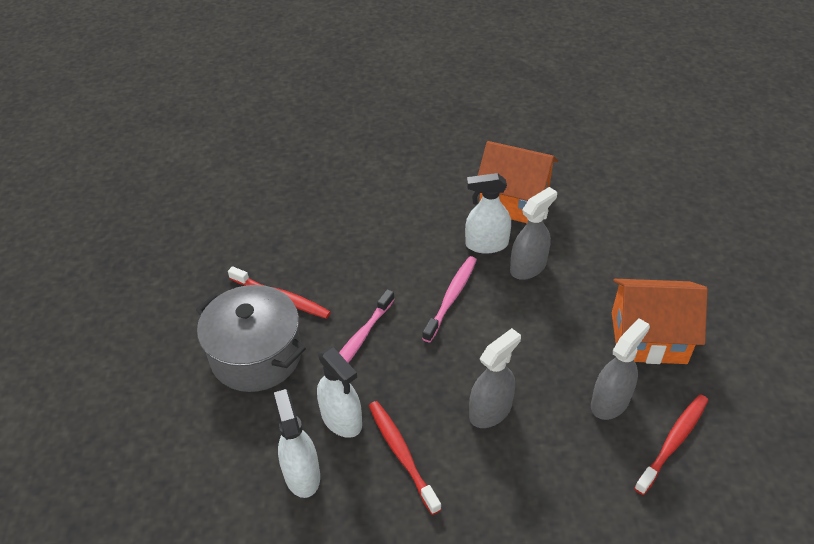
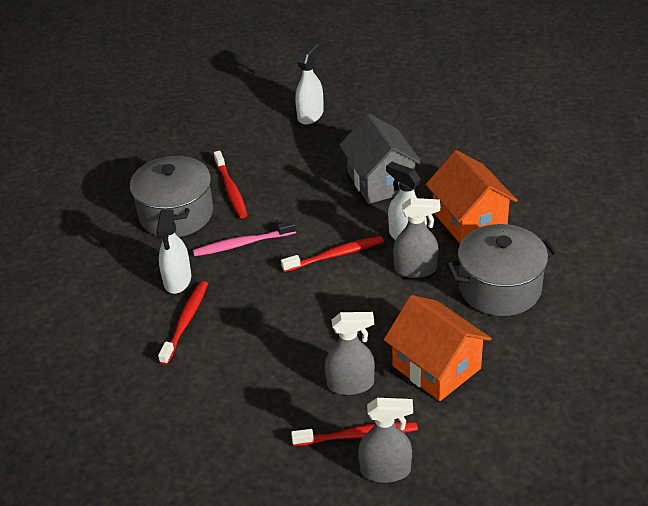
camera: 45 degrees right, 5 degrees down
white spray bottle [274,389,320,498] -> white spray bottle moved to [295,42,324,125]
pink toothbrush [422,256,477,342] -> red toothbrush [281,236,384,272]
grey spray bottle [469,328,521,428] -> grey spray bottle moved to [358,398,413,483]
none -> grey house [339,113,423,204]
none -> grey pot [446,224,559,316]

